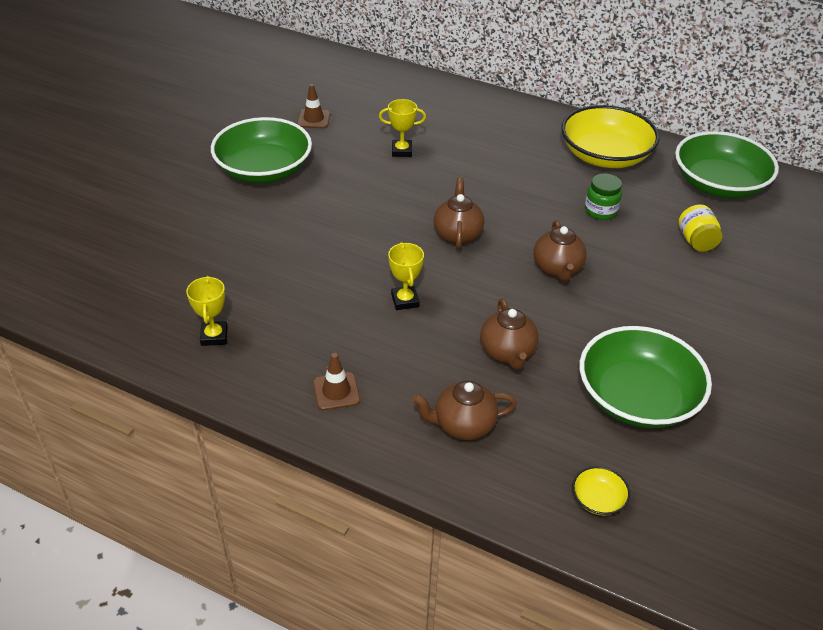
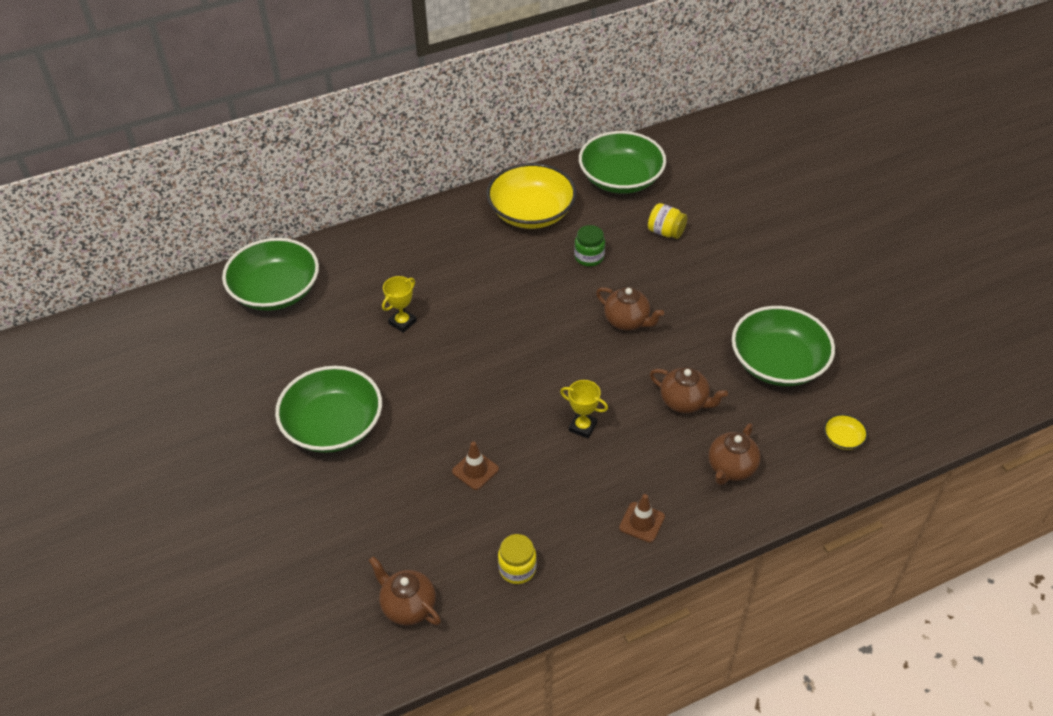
camera: 50 degrees left, 5 degrees up
yellow trophy [186,276,228,346] -> yellow jar [498,534,537,584]
brown traffic cone [297,84,330,128] -> brown traffic cone moved to [452,442,499,490]
brown teapot [434,177,484,249] -> brown teapot moved to [369,556,441,626]
none -> green bowl [222,238,319,311]

